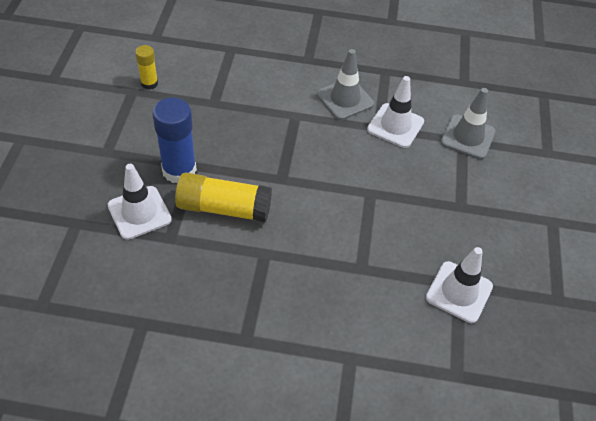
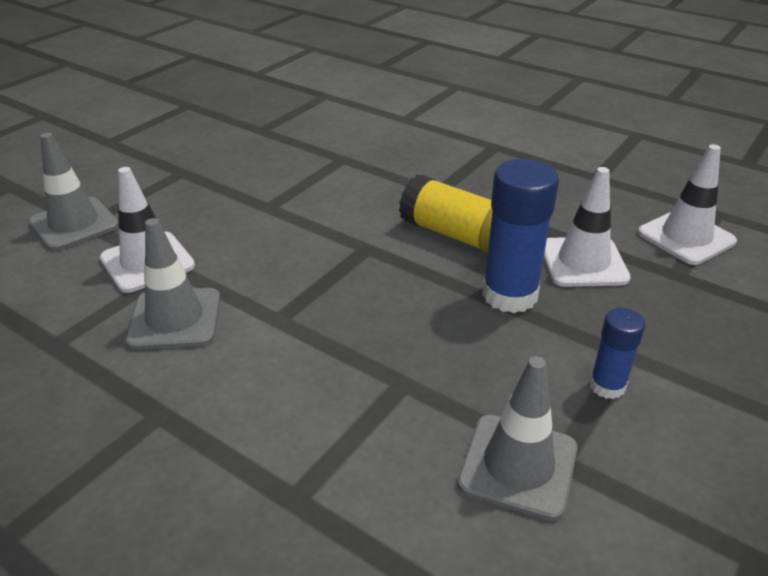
camera: 150 degrees left, 15 degrees down
yellow glue stick [135,45,158,90] -> grey traffic cone [457,356,578,521]
white traffic cone [426,247,493,323] -> white traffic cone moved to [638,144,737,265]
none -> blue glue stick [589,308,645,399]

